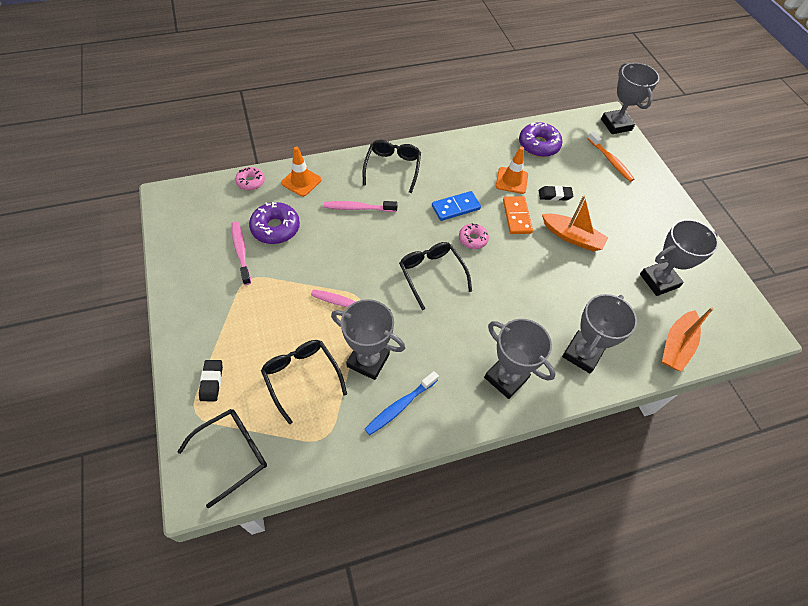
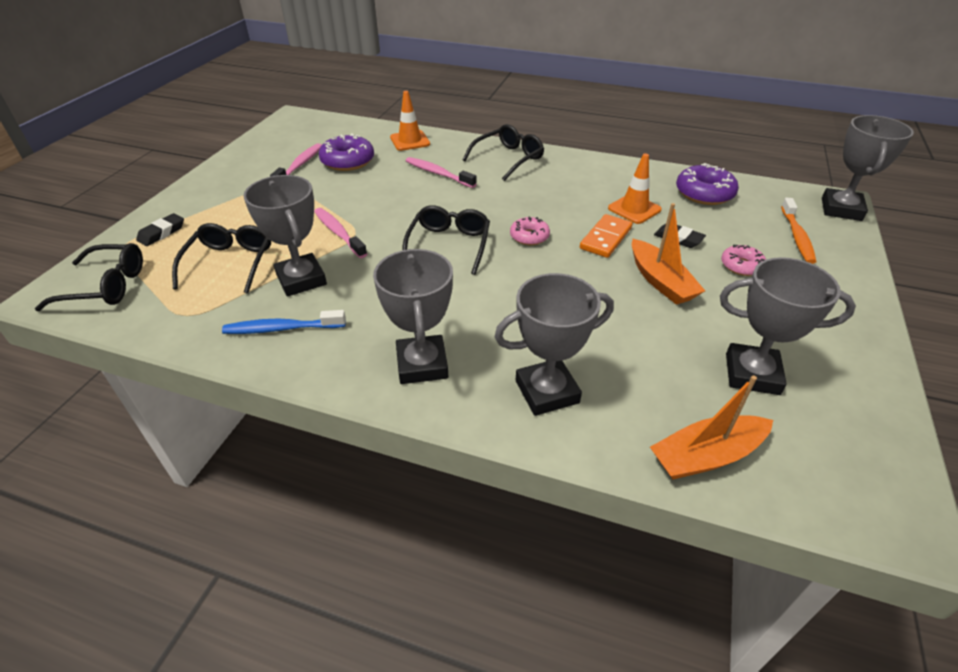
camera: 40 degrees right, 15 degrees down
pink donut [235,167,265,190] -> pink donut moved to [721,245,766,276]
blue domino [432,191,481,221] -> none

